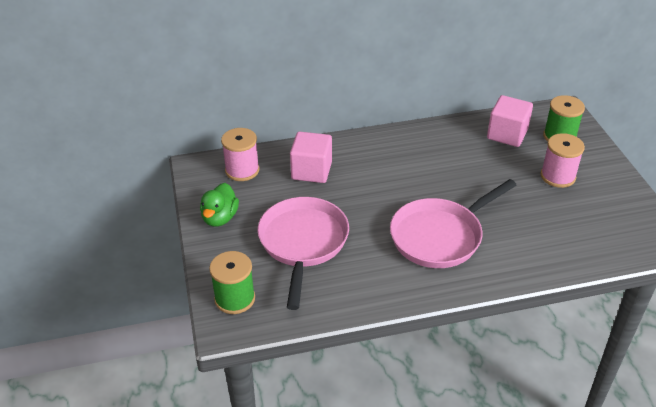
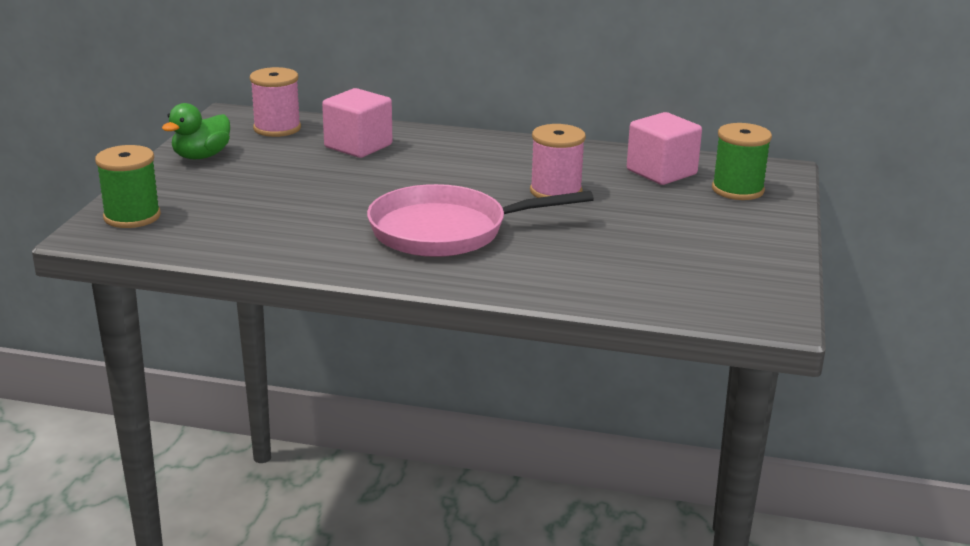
camera: 25 degrees right, 15 degrees down
pink pan [258,197,349,310] -> none
pink spool [540,133,585,188] -> pink spool moved to [530,124,586,198]

